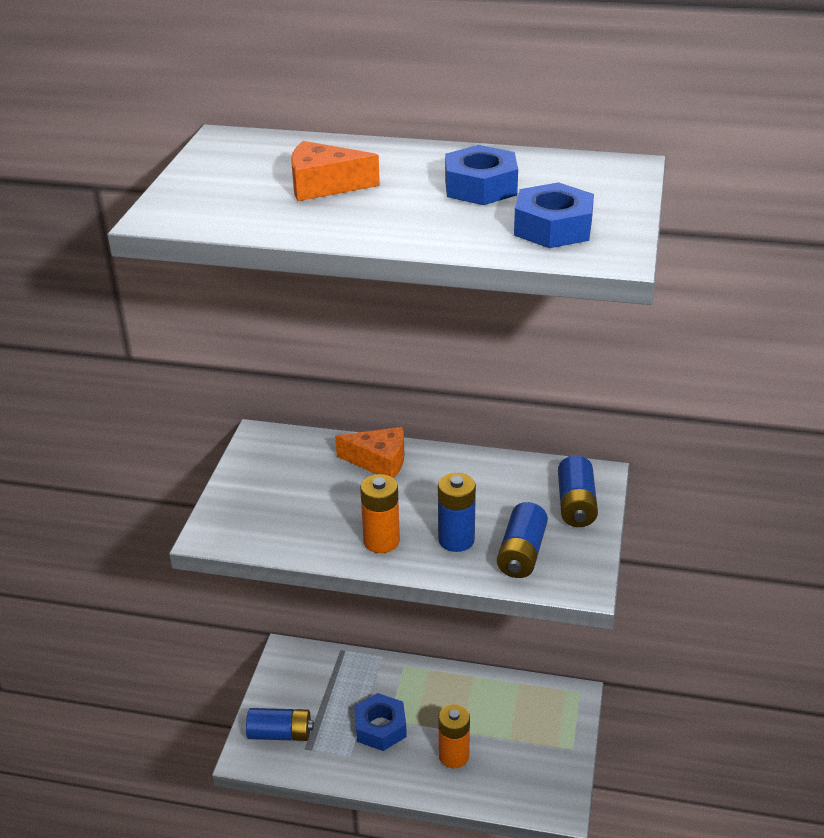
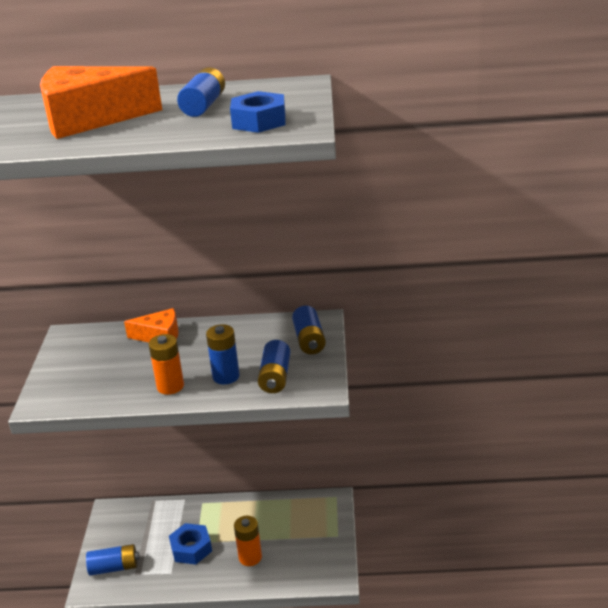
camera: 10 degrees left, 5 degrees down
orange cheese [291,141,380,201] -> orange cheese [40,66,162,139], size x1.79
blue nut [445,145,518,205] -> blue battery [177,67,225,117]

